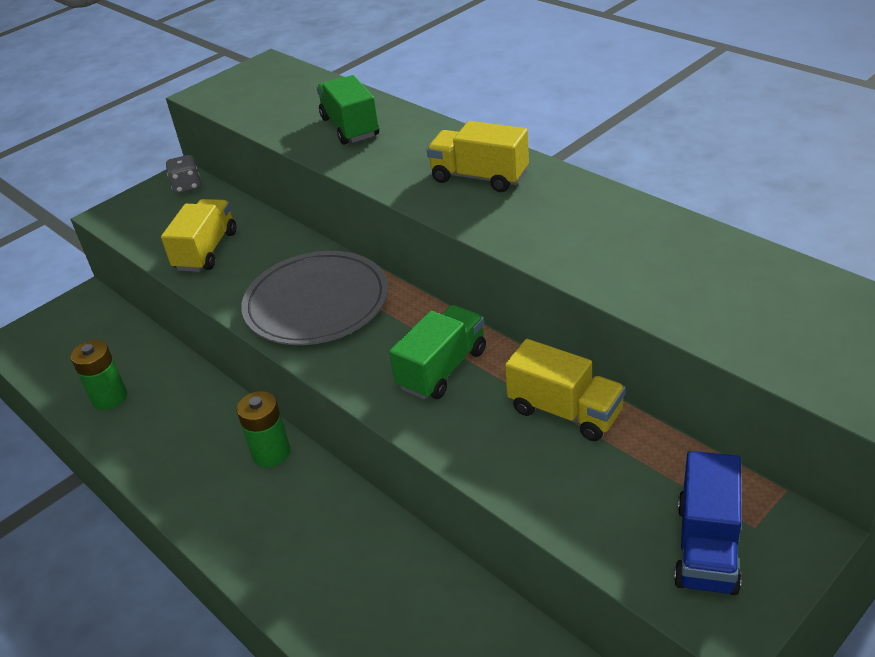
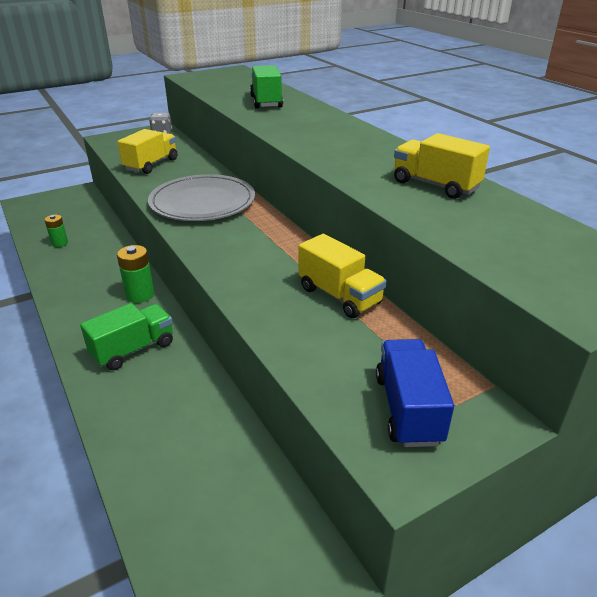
camera: 10 degrees right, 5 degrees down
green battery [71,340,127,410] -> green battery [44,215,68,247], size x0.65
green truck [389,305,486,400] -> green truck moved to [80,303,173,370]
yellow truck [427,121,529,192] -> yellow truck moved to [394,133,490,199]
blue truck [674,451,742,595] -> blue truck turned 150 degrees clockwise [376,339,454,447]

